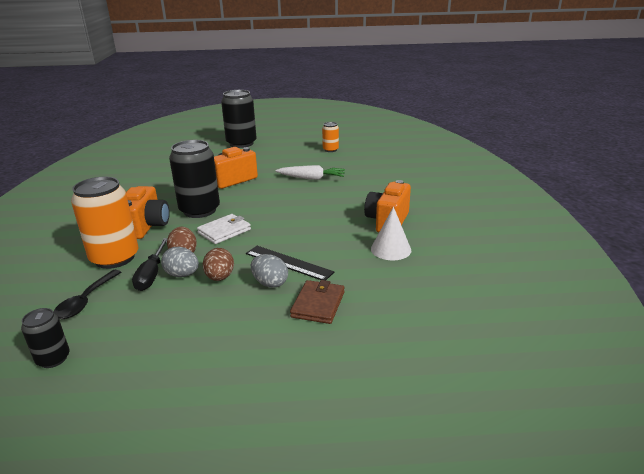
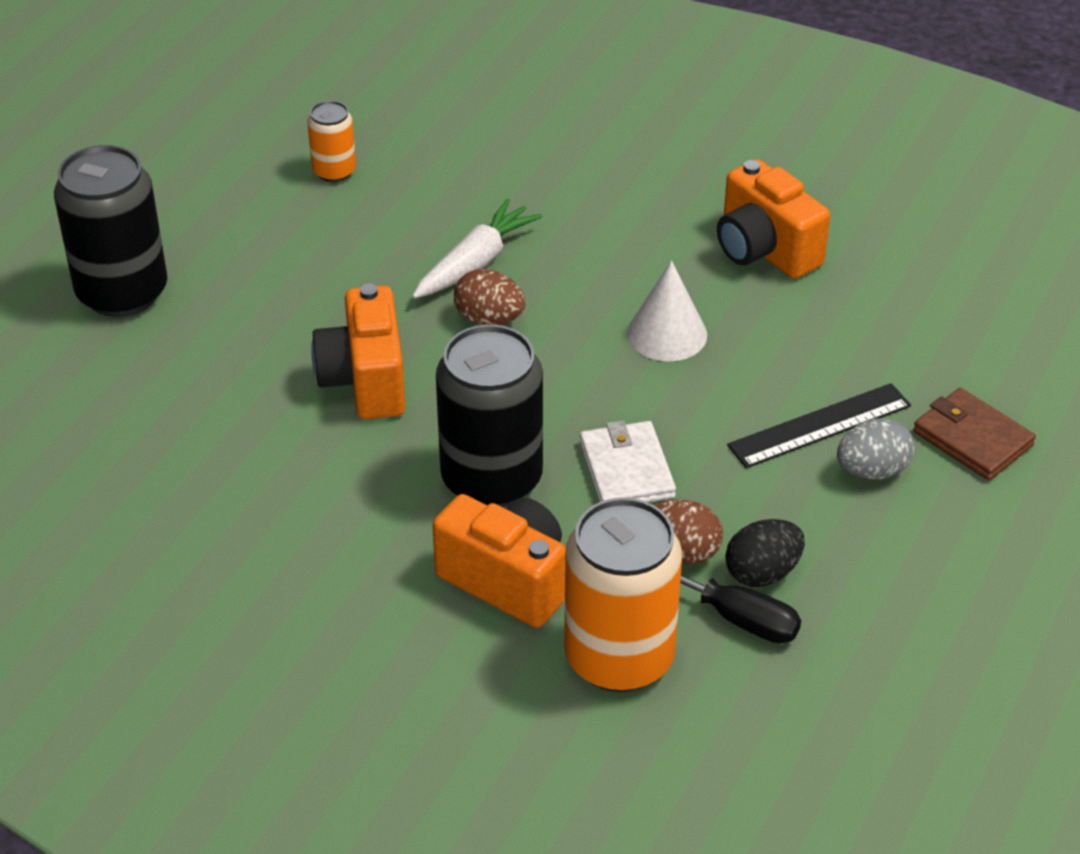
camera: 60 degrees left, 15 degrees up
black can [21,308,70,368] -> none
black spoon [53,270,121,319] -> none
grey egg [161,247,199,277] -> black egg [725,519,805,587]
brown egg [203,248,234,281] -> brown egg moved to [454,269,525,325]
white cone [371,207,411,260] -> white cone moved to [627,261,707,361]

